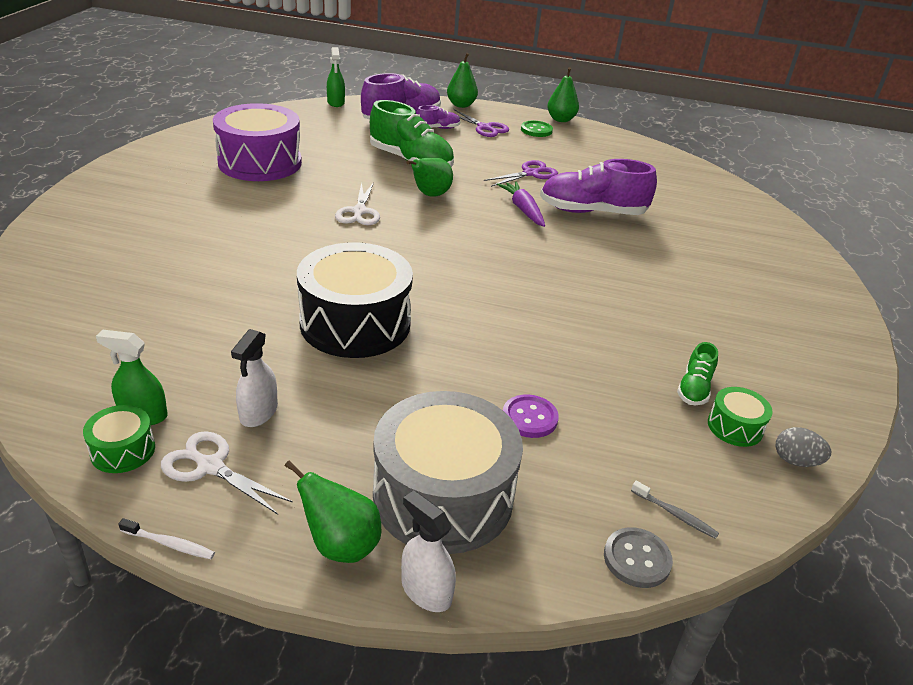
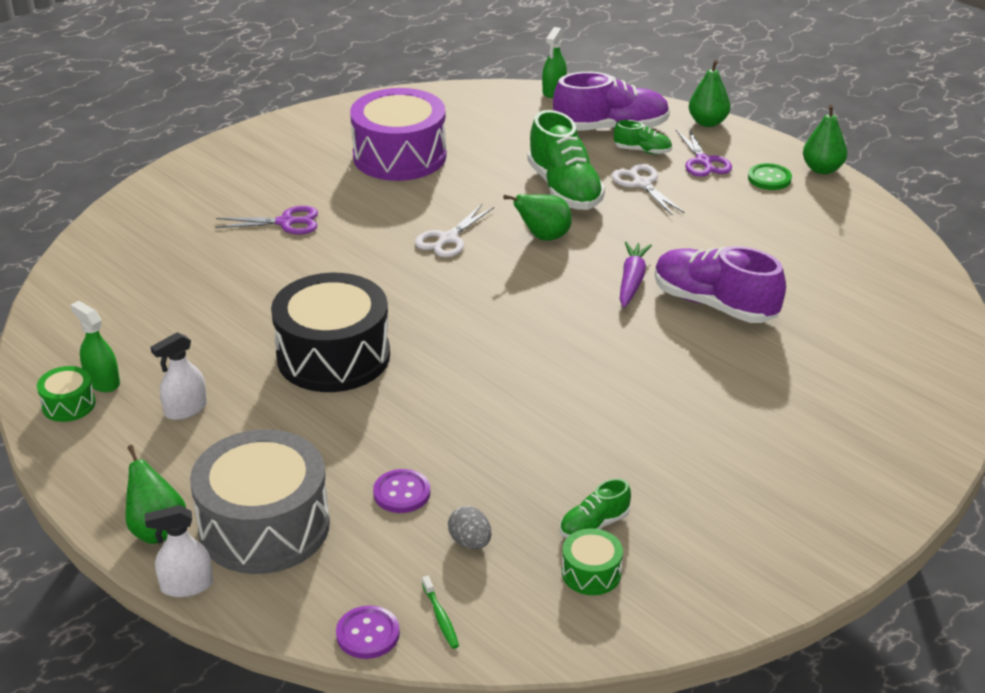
camera: 35 degrees right, 0 degrees up
white toothbrush [118,518,215,559] -> none
white scissors [161,431,293,515] -> white scissors moved to [611,164,685,216]
white spray bottle [401,490,456,612] -> white spray bottle turned 90 degrees counterclockwise [145,505,213,597]
purple shoe [416,105,460,129] -> green shoe [614,120,672,154]
purple scissors [484,160,558,187] -> purple scissors moved to [215,206,318,234]
grey button [604,527,673,588] -> purple button [336,605,400,659]
grey toothbrush [631,481,719,539] -> green toothbrush [422,576,459,649]
grey egg [775,427,831,467] -> grey egg moved to [448,506,492,549]

